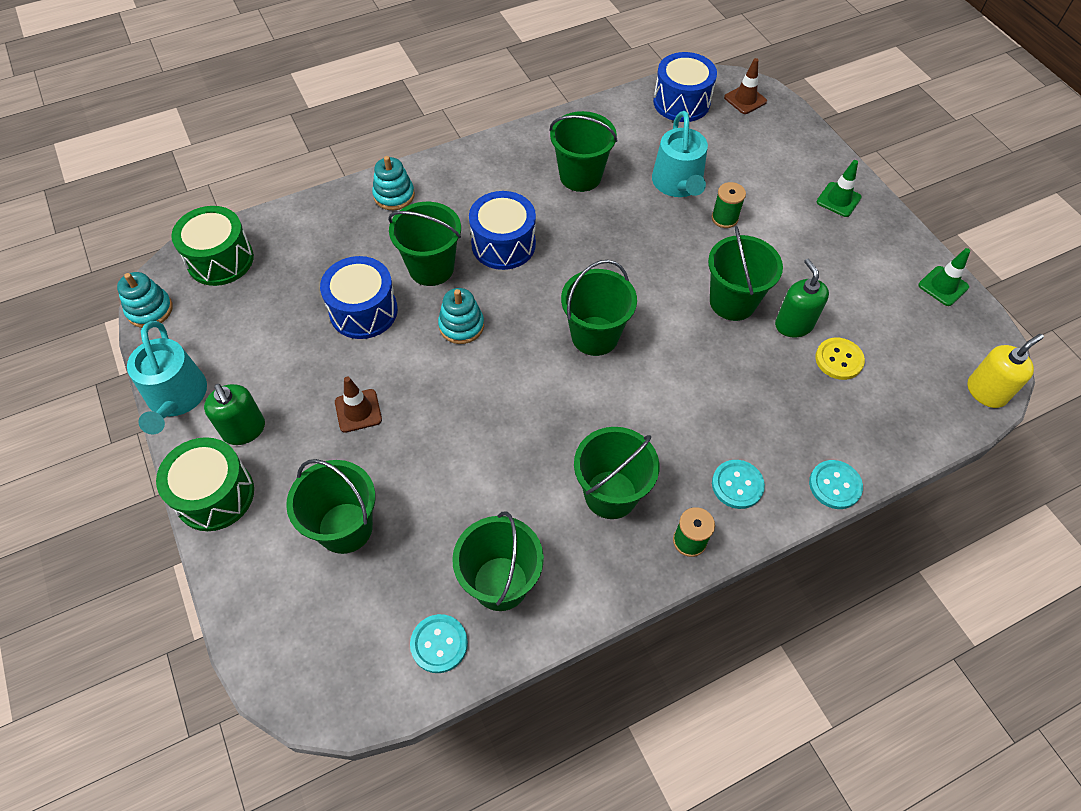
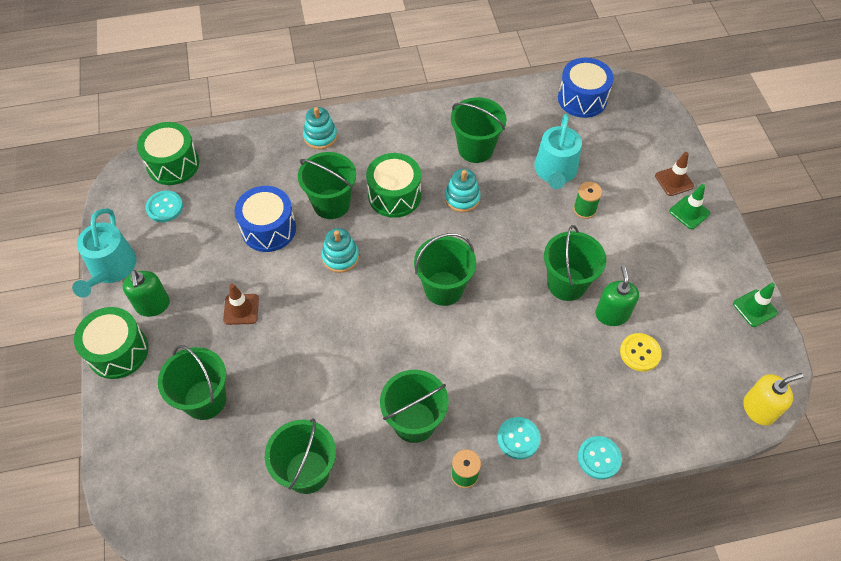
camera: 15 degrees right, 0 degrees up
turquoise stacking toy [117,272,173,328] -> turquoise stacking toy moved to [445,169,481,212]
turquoise button [410,614,468,673] -> turquoise button moved to [145,191,183,222]
blue drum [469,191,536,270] -> green drum [366,153,421,218]
brown traffic cone [724,58,767,114] -> brown traffic cone moved to [655,152,694,196]

